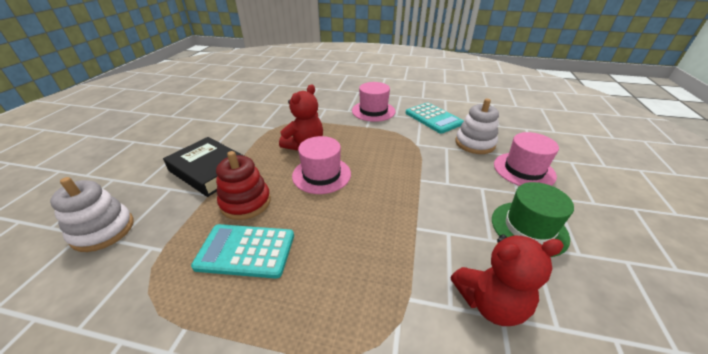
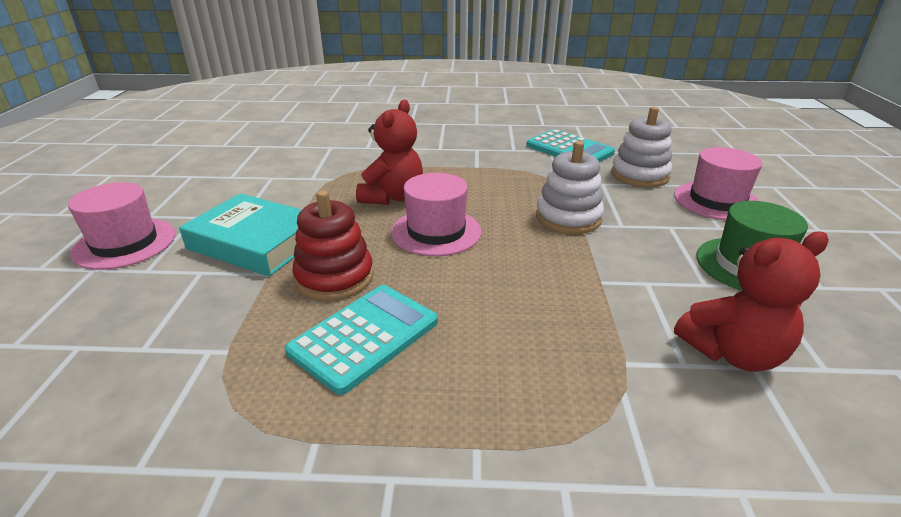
camera: 10 degrees left, 5 degrees down
white stacking toy [50,177,134,252] -> white stacking toy moved to [536,141,604,234]
black book [163,137,244,197] -> turquoise book [179,193,301,276]
turquoise calculator [191,224,294,279] -> turquoise calculator turned 135 degrees clockwise [285,285,438,395]
pink hat [352,82,396,122] -> pink hat moved to [68,182,175,270]

